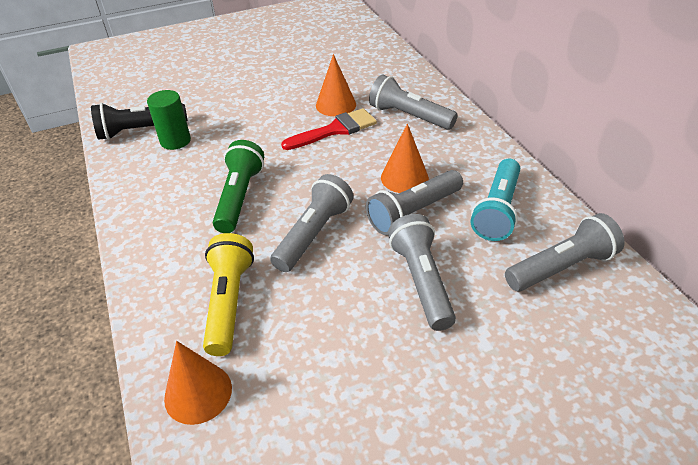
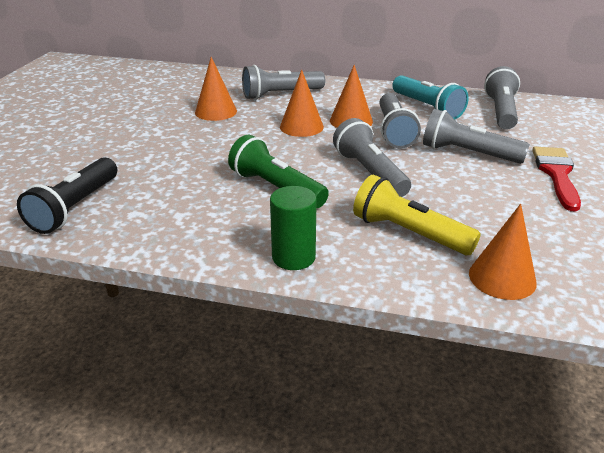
camera: 55 degrees left, 10 degrees down
green cylinder [147,90,191,150] -> green cylinder moved to [270,186,317,270]
red brush [281,108,377,150] -> red brush moved to [532,147,581,212]
none -> orange cone [280,69,324,137]

